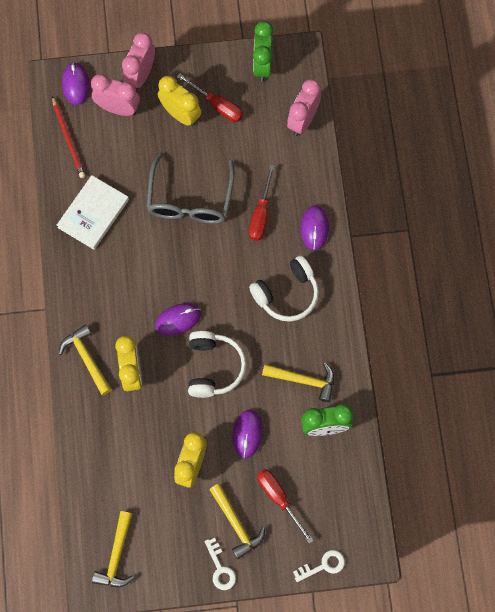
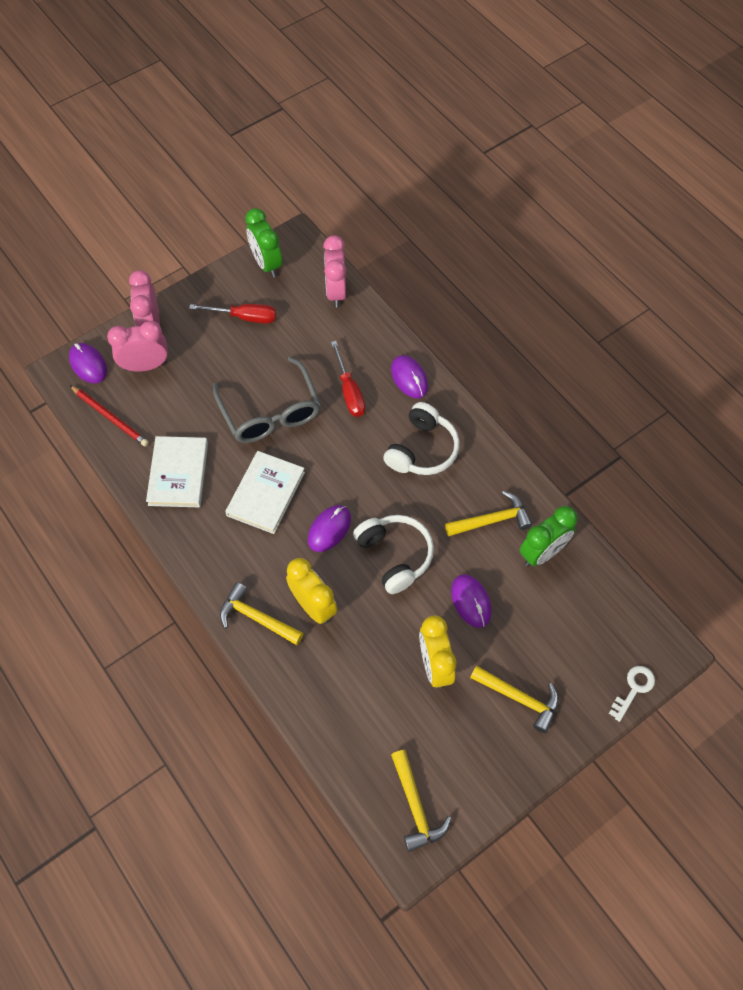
camera: 30 degrees left, 10 degrees down
yellow clock [158,76,201,126] -> none
white key [204,538,236,590] -> none
red screwdriver [257,469,314,544] -> none
none -> white book [225,451,305,534]

